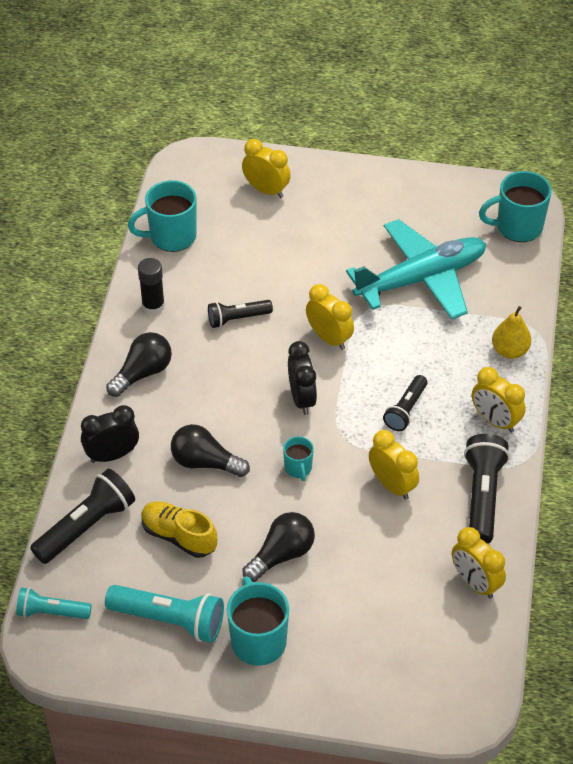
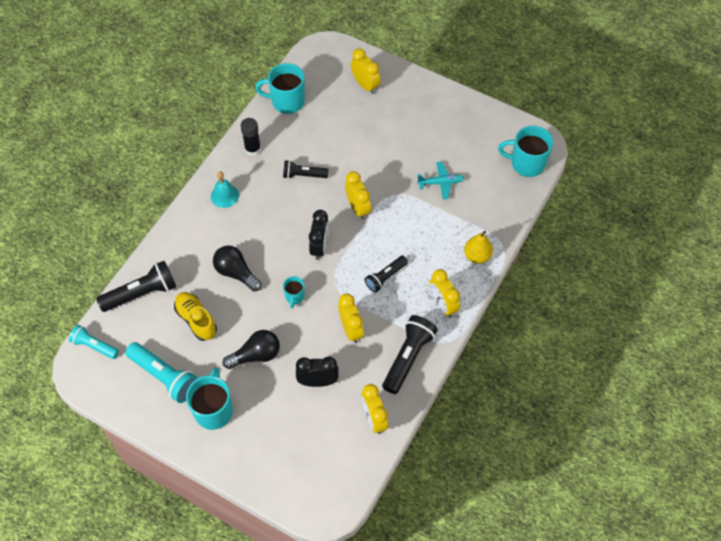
camera: 20 degrees right, 10 degrees up
black clock [81,405,139,463] -> black clock moved to [296,357,339,387]
black light bulb [106,332,172,397] -> turquoise bell [211,171,239,208]
turquoise plane [346,219,486,319] -> turquoise plane [417,162,464,200], size x0.44

